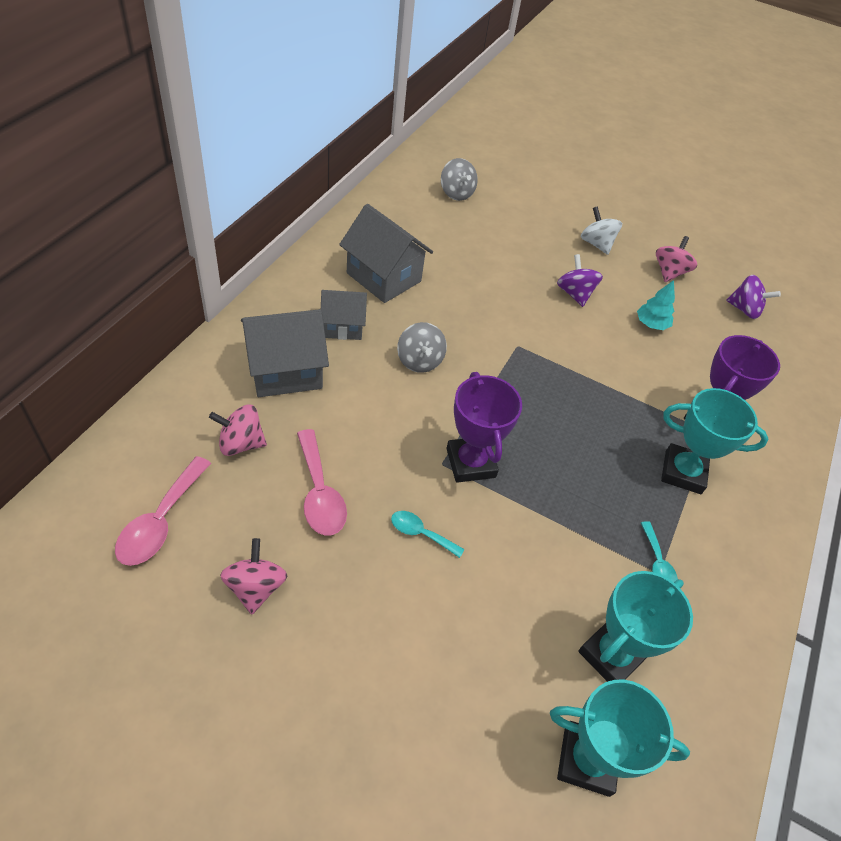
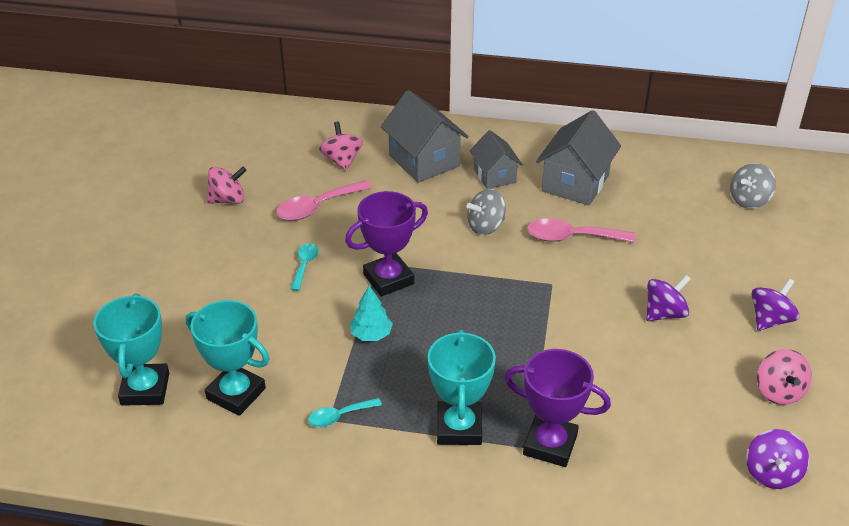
camera: 80 degrees right, 10 degrees down
pink spoon [115,456,211,566] -> pink spoon moved to [527,218,636,243]
white spinning top [581,206,622,255] -> purple spinning top [752,278,800,331]
turquoise tree [637,280,675,330] -> turquoise tree moved to [350,285,393,341]
pink spinning top [656,236,697,282] -> pink spinning top turned 75 degrees clockwise [757,349,812,405]

